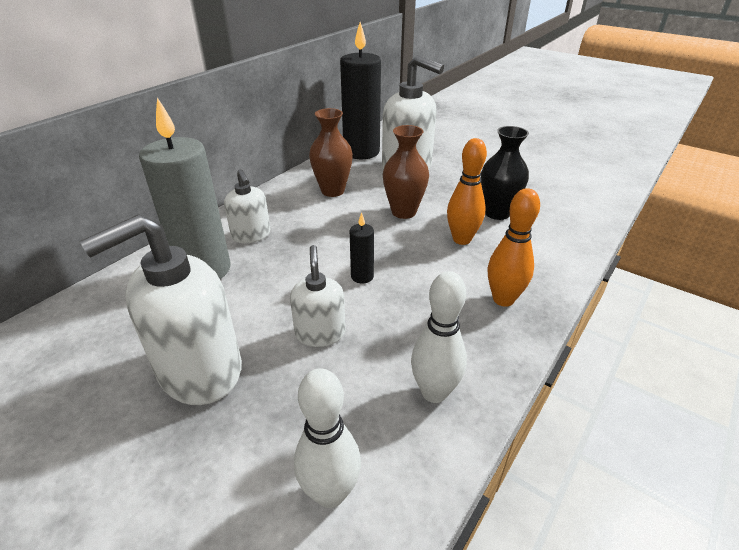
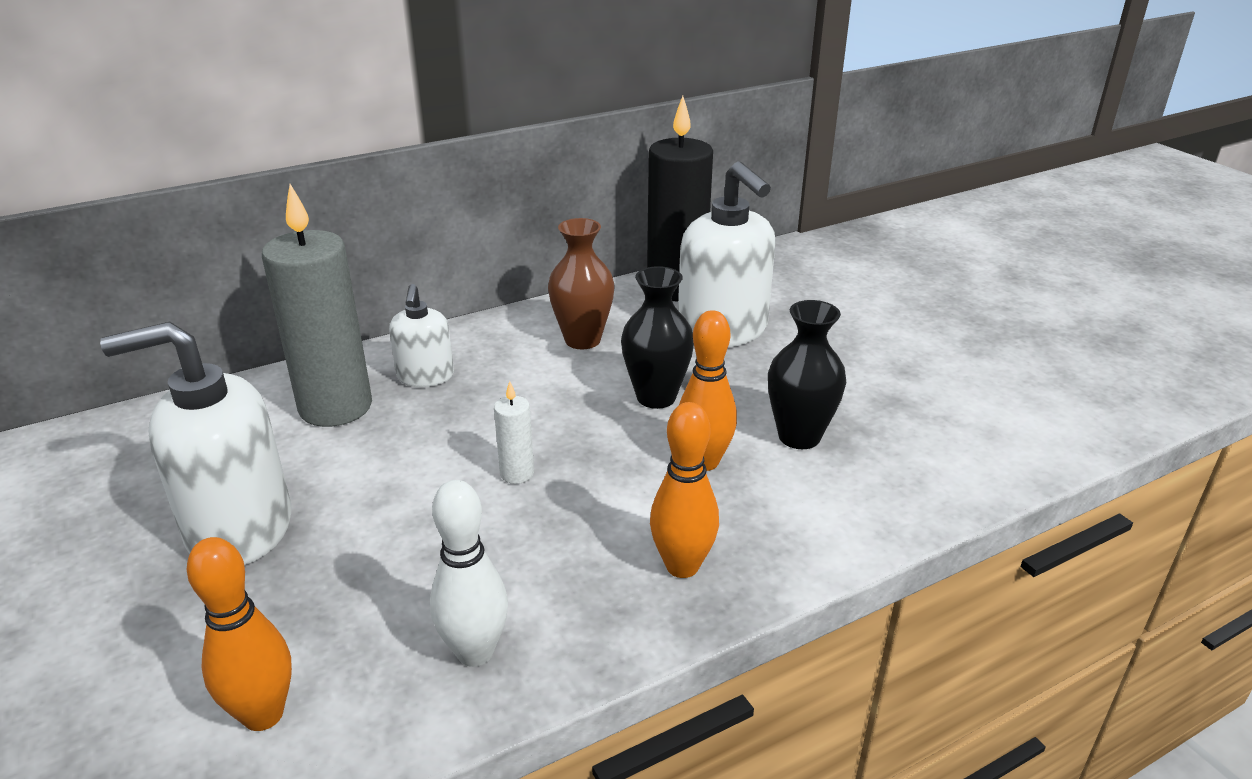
camera: 25 degrees right, 5 degrees down
white soap dispenser [290,245,346,347] -> none
white bowling pin [294,368,361,508] -> orange bowling pin [187,537,292,731]
black candle [350,213,374,283] -> white candle [494,381,534,484]
brown vase [383,125,429,219] -> black vase [621,266,694,409]

